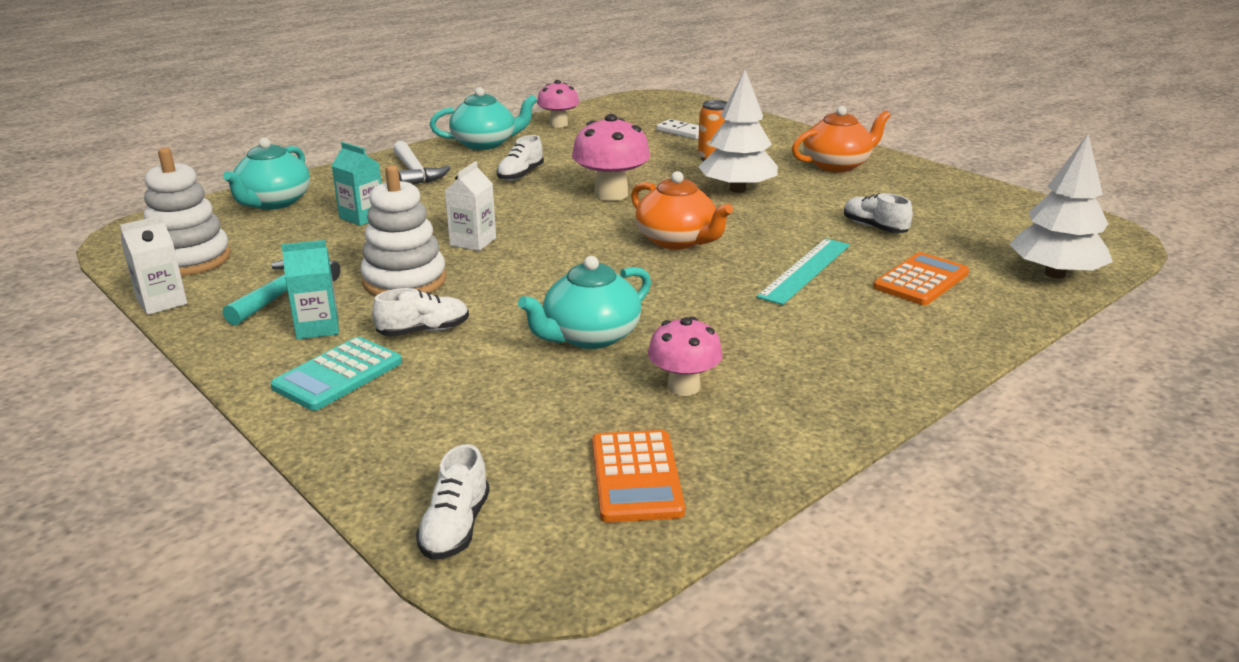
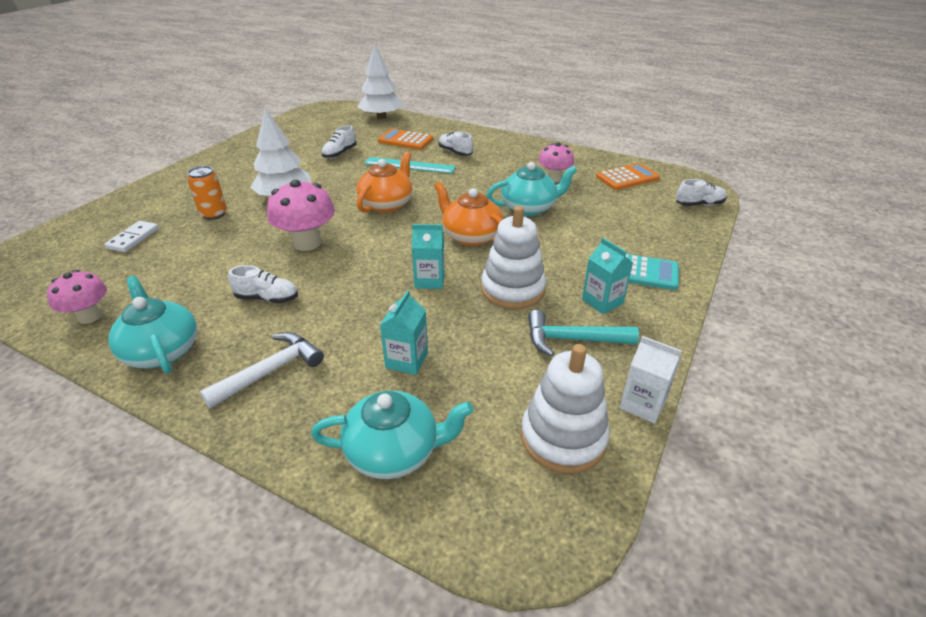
camera: 110 degrees left, 10 degrees up
white shoe [372,288,469,337] -> white shoe moved to [439,131,473,156]
white carton [445,161,496,251] -> turquoise carton [412,224,445,289]
turquoise teapot [518,256,651,349] -> turquoise teapot turned 45 degrees counterclockwise [487,162,577,216]
orange teapot [792,106,891,172] -> orange teapot moved to [434,182,503,246]

